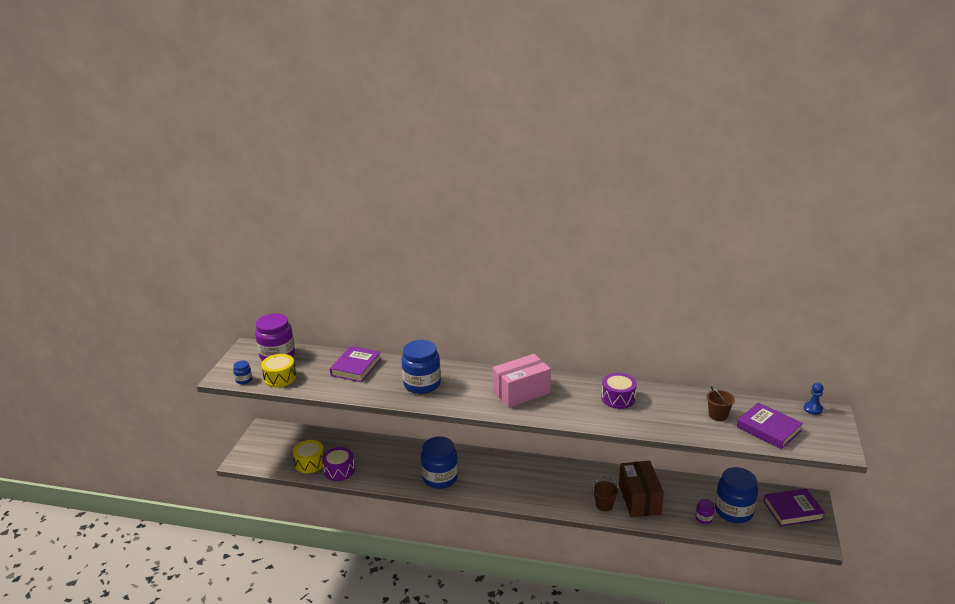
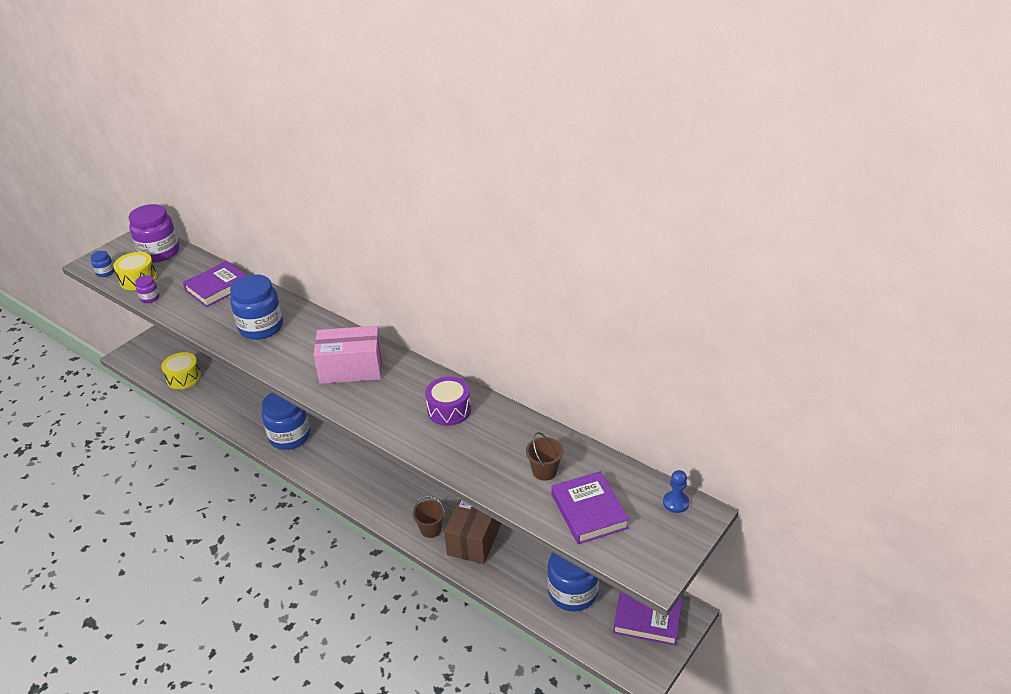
camera: 25 degrees right, 10 degrees up
purple drum [322,447,355,481] -> none
purple jar [695,499,715,524] -> purple jar moved to [135,275,160,303]

